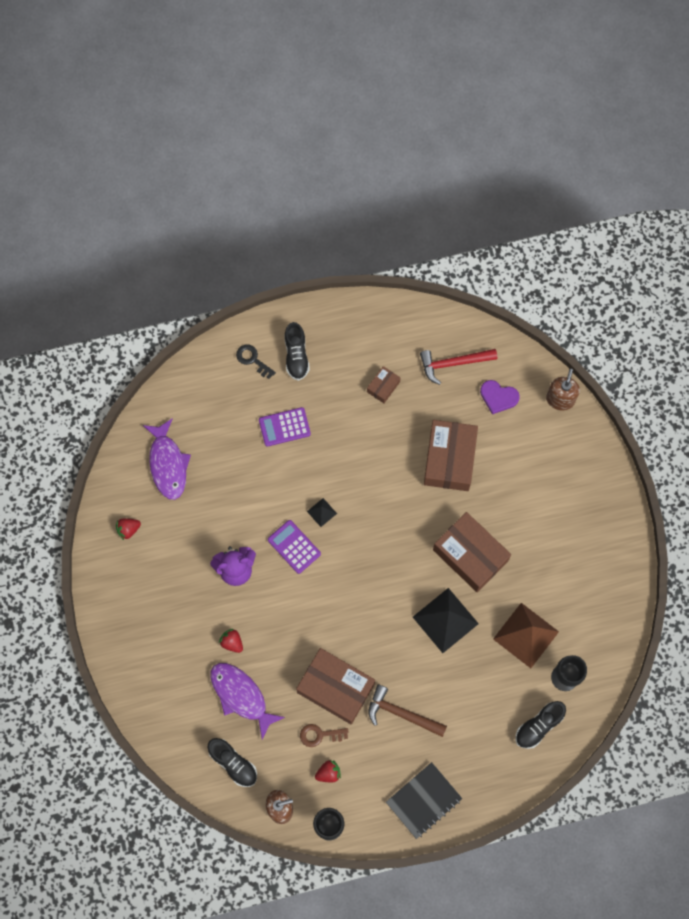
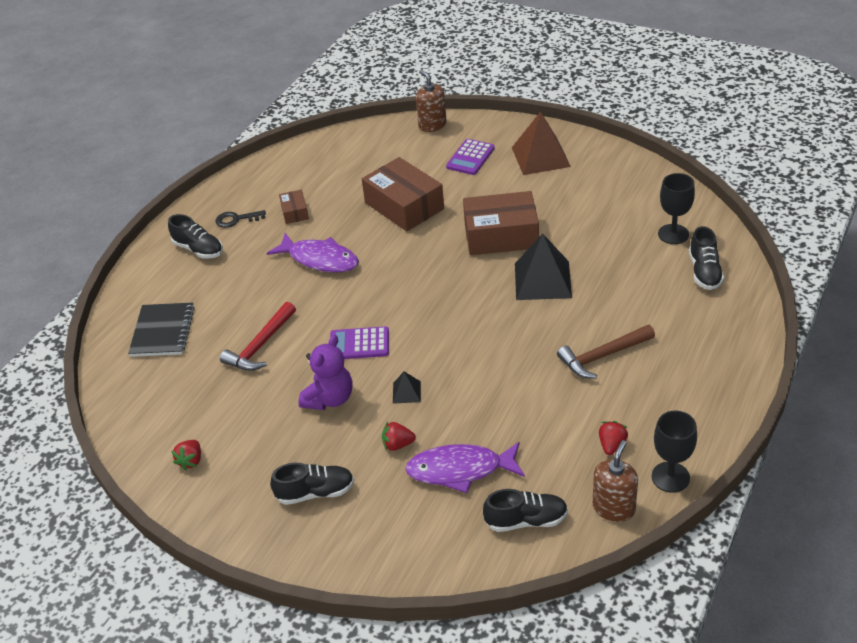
camera: 45 degrees left, 30 degrees down
purple fish [143,418,191,500] -> purple fish moved to [267,233,359,273]
black key [236,344,276,379] -> black key moved to [216,210,266,228]
purple calculator [259,407,311,447] -> purple calculator moved to [446,139,495,175]
brown box [296,648,375,724] -> none
brown key [300,724,349,747] -> none
black pyramid [307,498,337,527] -> black pyramid moved to [393,371,421,404]
black notebook [386,762,462,839] -> black notebook moved to [128,303,195,357]
red hammer [420,349,497,385] -> red hammer moved to [220,302,296,371]
purple heart [480,380,520,414] -> none
brown pyramid [493,603,559,668] -> brown pyramid moved to [512,111,571,175]
none -> black shoe [270,463,354,505]

